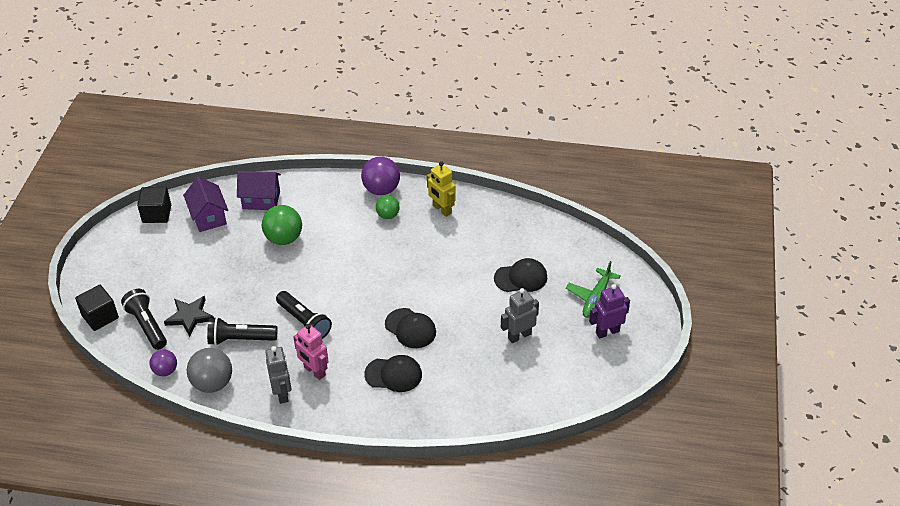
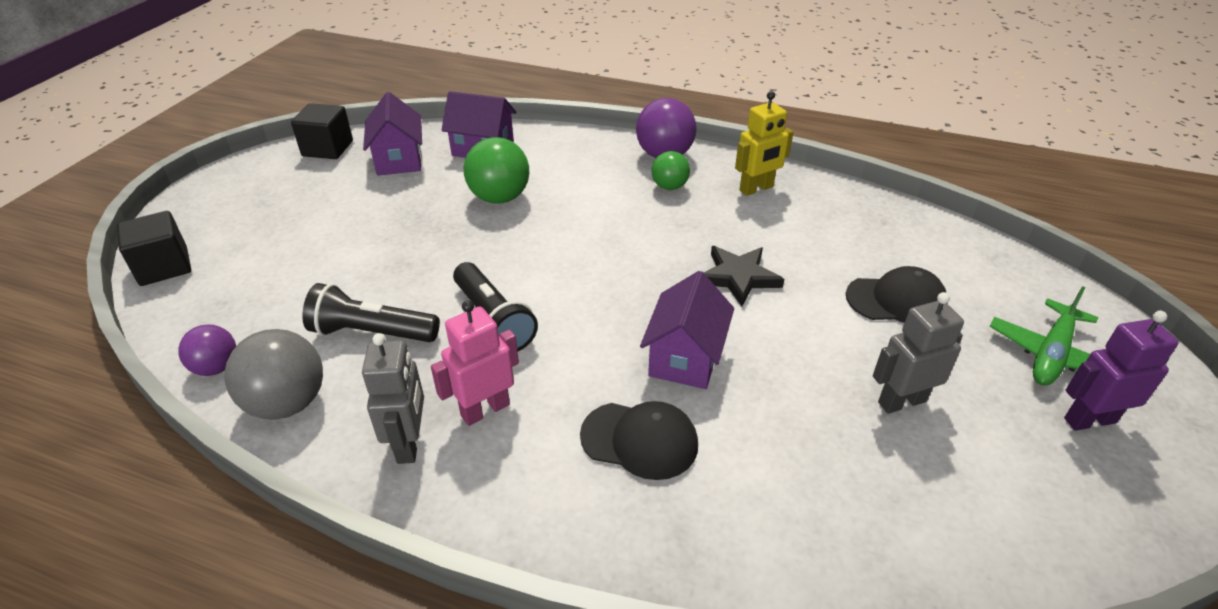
camera: 10 degrees right, 5 degrees down
black flashlight [121,289,167,350] -> none
black star [164,296,214,337] -> black star moved to [703,246,784,306]
pink robot [294,324,329,380] -> pink robot turned 90 degrees clockwise [431,300,519,426]
black cap [385,308,436,348] -> purple house [640,271,734,389]
yellow robot [427,161,456,217] -> yellow robot turned 90 degrees counterclockwise [735,91,793,196]

